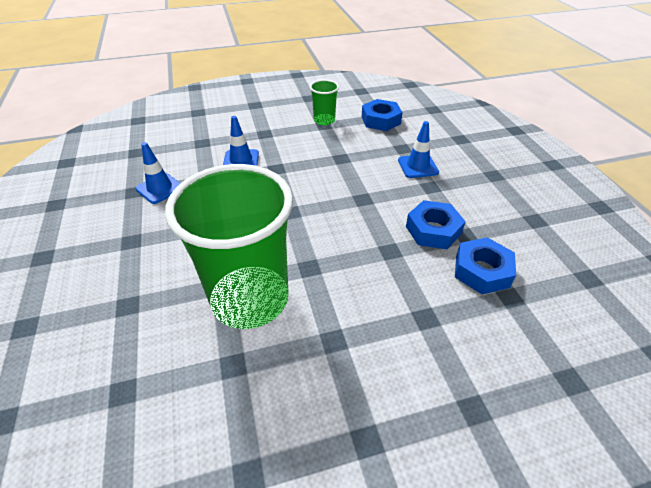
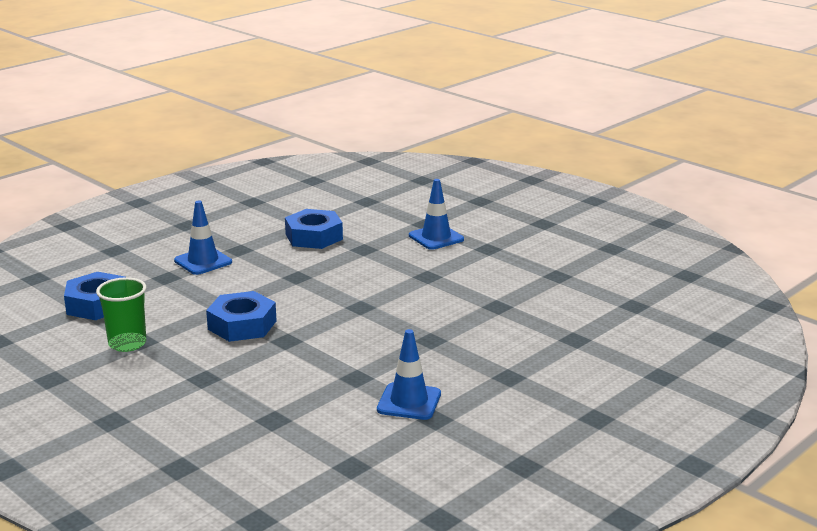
camera: 120 degrees left, 20 degrees down
green cup [165,164,293,329] -> none
blue traffic cone [223,116,259,166] -> blue traffic cone moved to [409,179,464,250]
blue nut [455,237,516,294] -> blue nut moved to [206,291,277,342]

